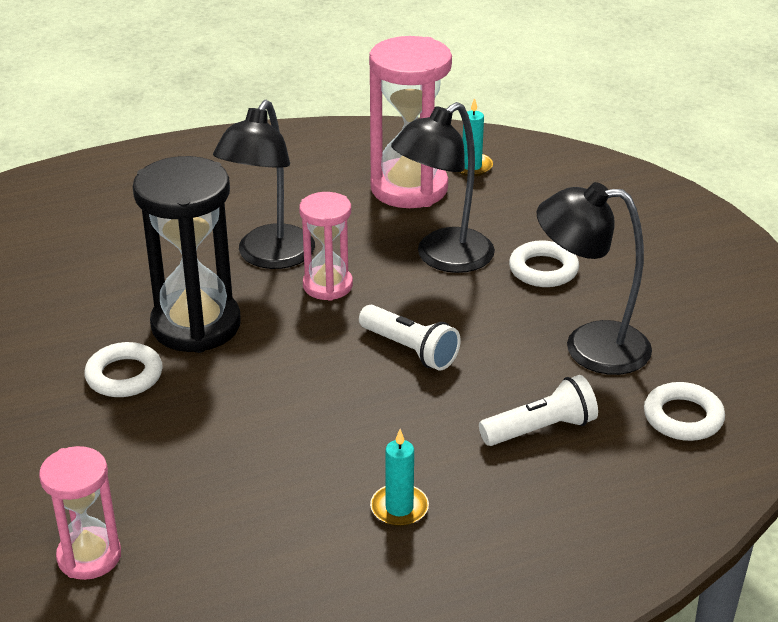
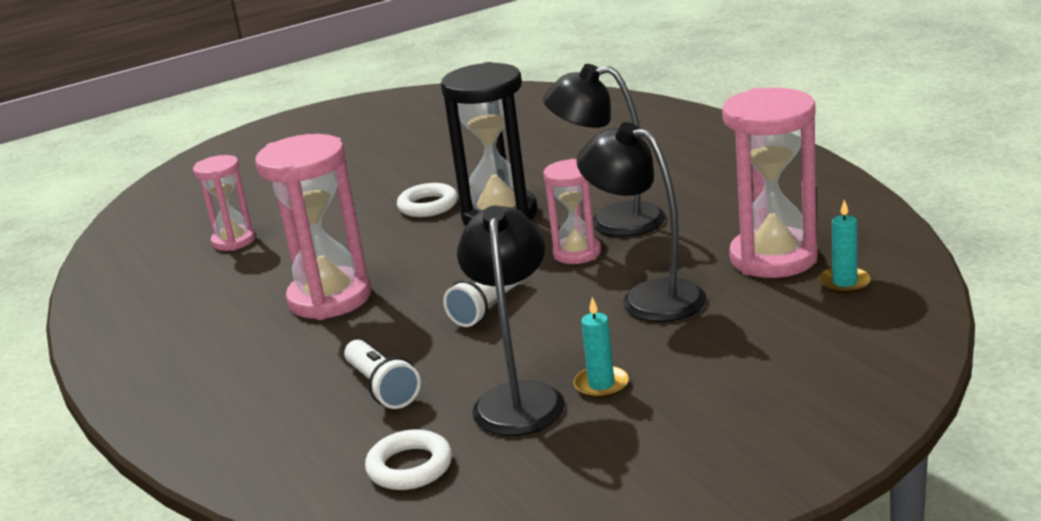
camera: 85 degrees right, 10 degrees down
turquoise candle [370,429,429,527] -> turquoise candle moved to [573,297,629,398]
white ring [509,240,579,287] -> none
none -> pink hourglass [255,134,371,320]

